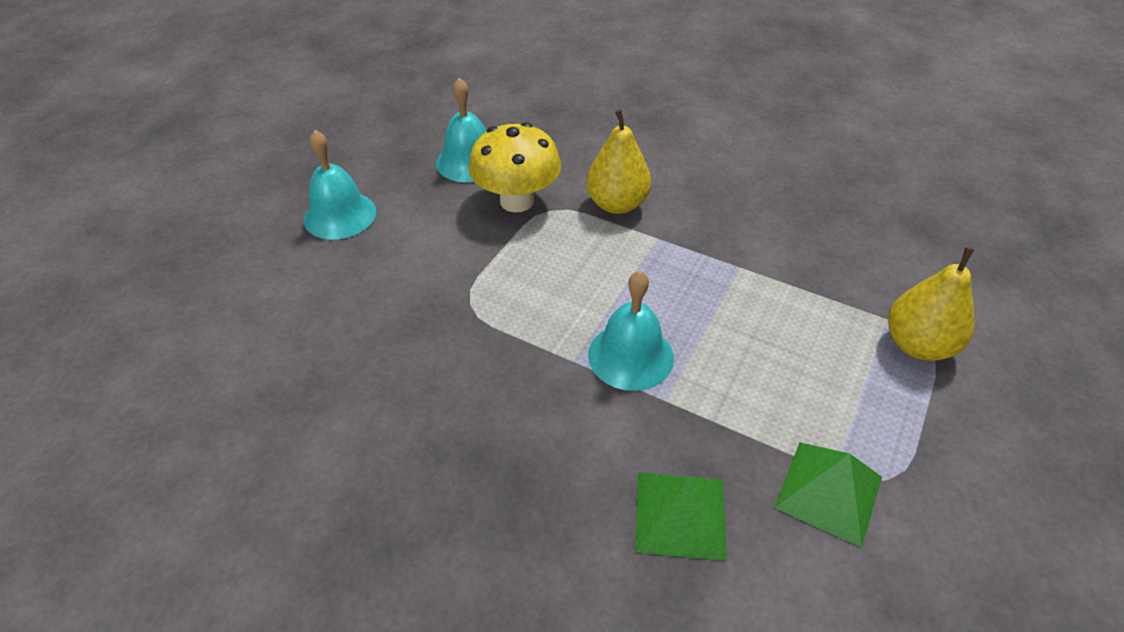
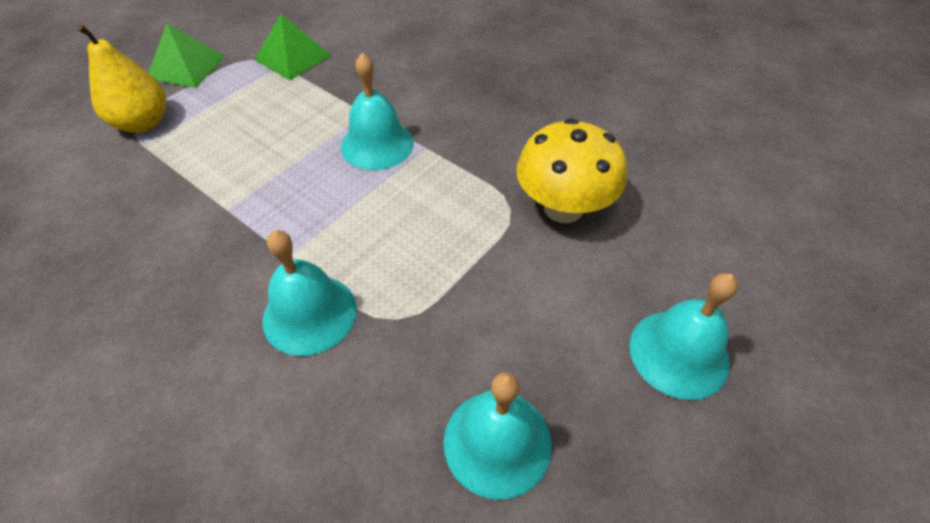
camera: 170 degrees left, 5 degrees up
yellow mushroom [468,122,561,212] -> yellow mushroom moved to [516,118,626,223]
yellow pear [586,109,651,214] -> turquoise bell [262,230,357,356]
green pyramid [635,472,727,561] -> green pyramid moved to [149,23,226,88]

